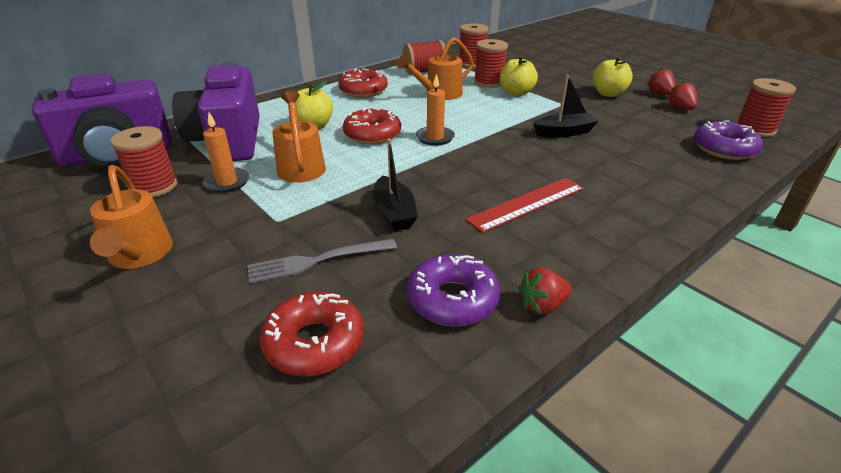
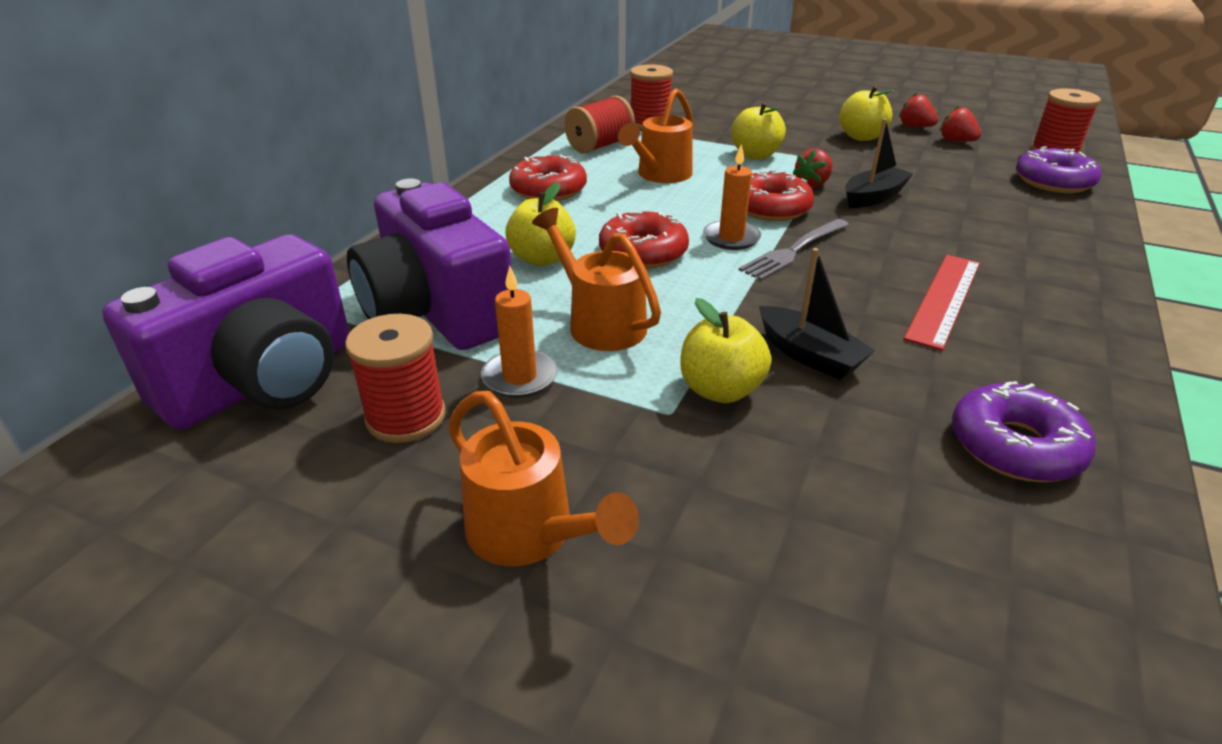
camera: 25 degrees left, 0 degrees up
grey fork [248,239,397,283] -> grey fork moved to [739,219,849,281]
red donut [259,292,364,376] -> red donut moved to [747,170,814,221]
red spool [474,39,508,88] -> none
red strawberry [518,267,572,315] -> red strawberry moved to [792,148,832,188]
none -> yellow apple [680,298,772,403]

